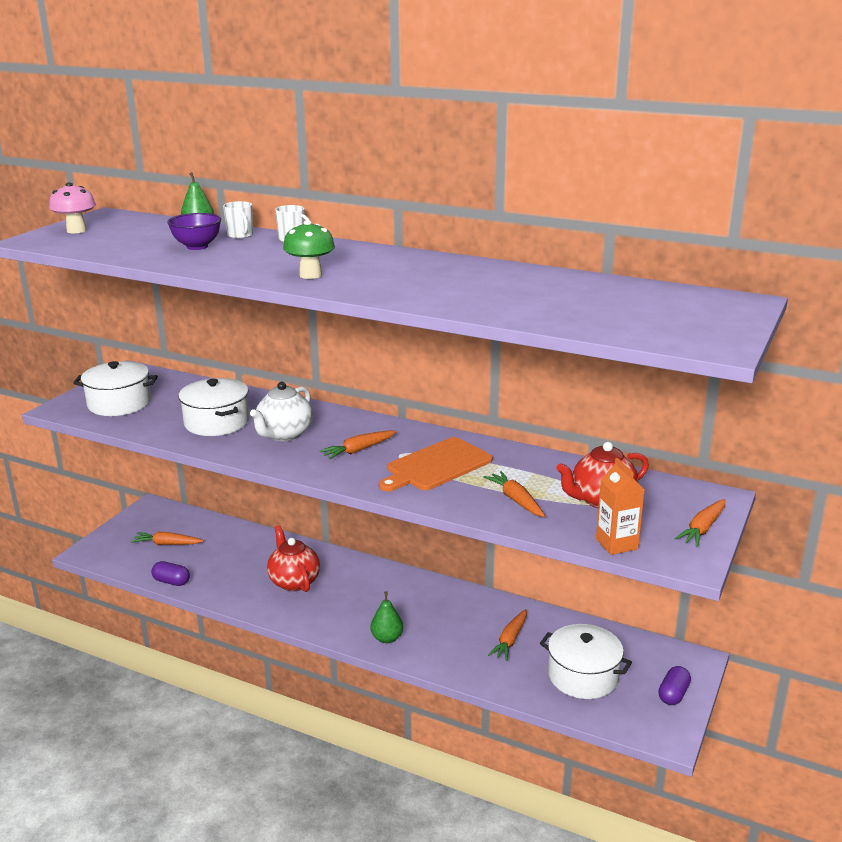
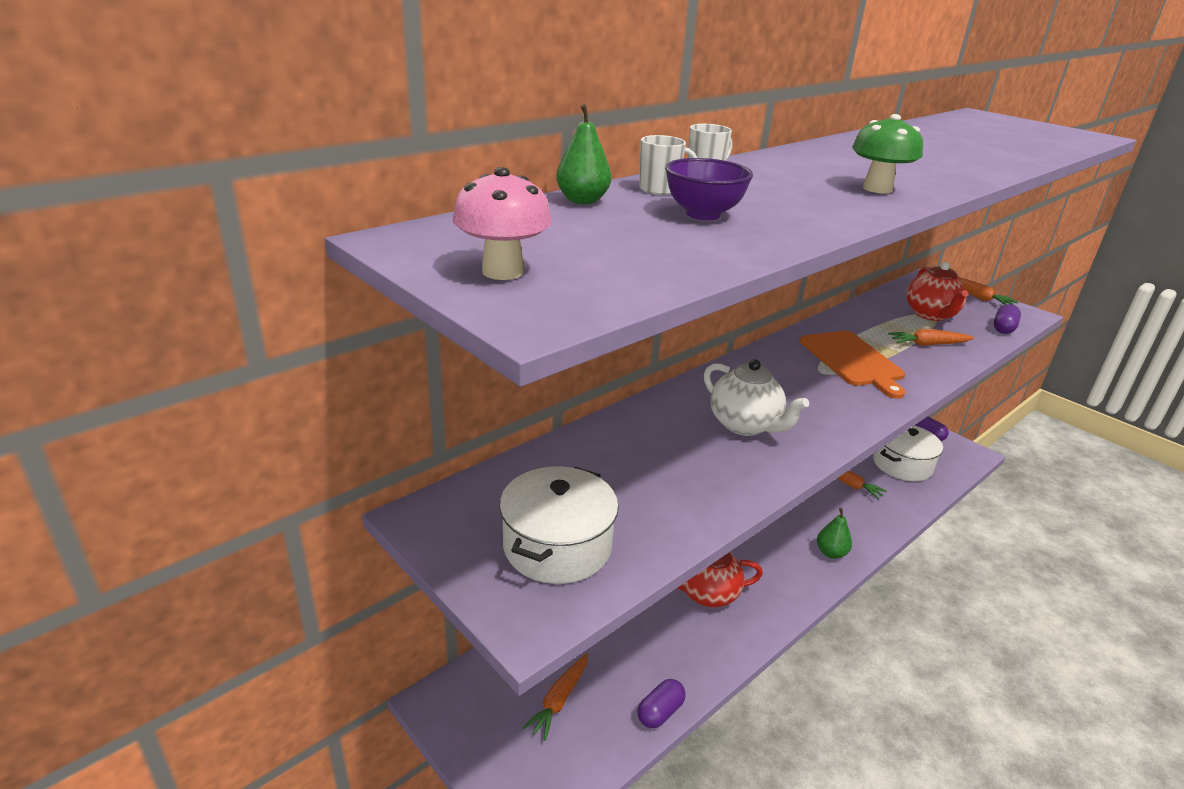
camera: 70 degrees left, 5 degrees up
white pot [179,378,249,436] -> none
orange carrot [319,430,397,459] -> none
orange carton [596,458,645,555] -> purple capsule [994,304,1021,334]

